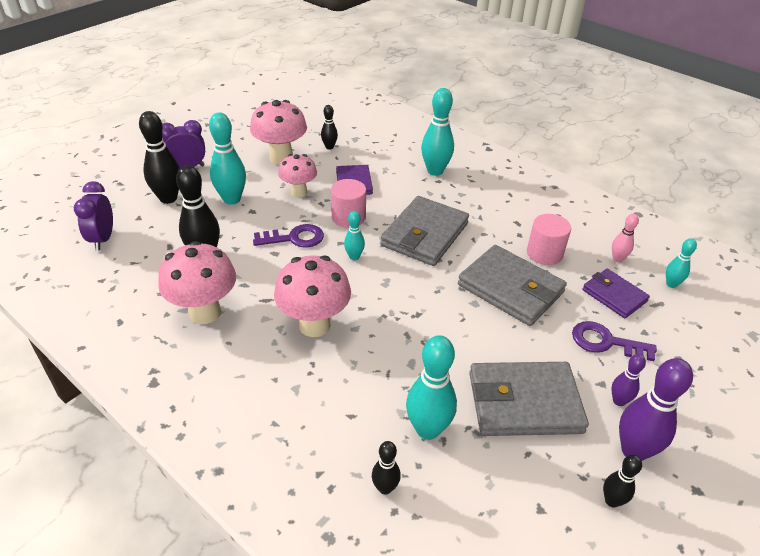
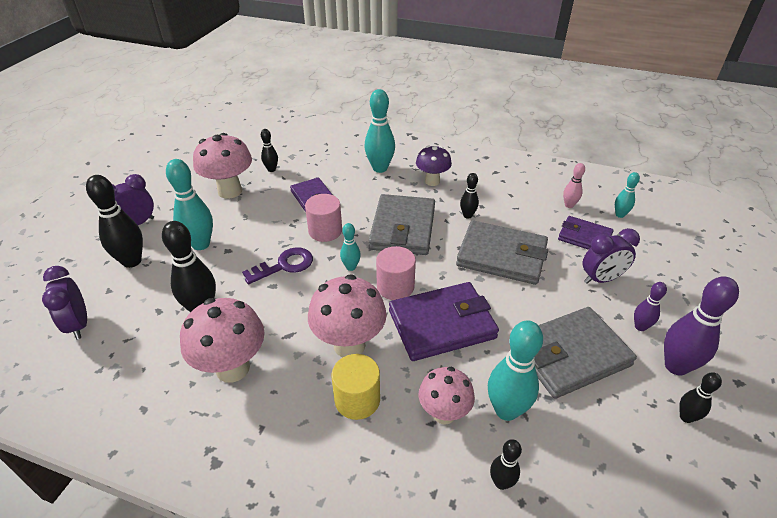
camera: 20 degrees left, 0 degrees up
pink mushroom [278,154,317,198] -> pink mushroom moved to [419,367,475,425]
pink cylinder [527,214,571,265] -> pink cylinder moved to [376,246,416,300]
purple key [572,321,657,361] -> purple clock [583,228,640,284]
none -> yellow cylinder [331,354,380,420]
none -> purple wallet [389,282,499,361]
none -> purple mushroom [416,145,452,186]
none -> black bowling pin [460,173,479,219]

